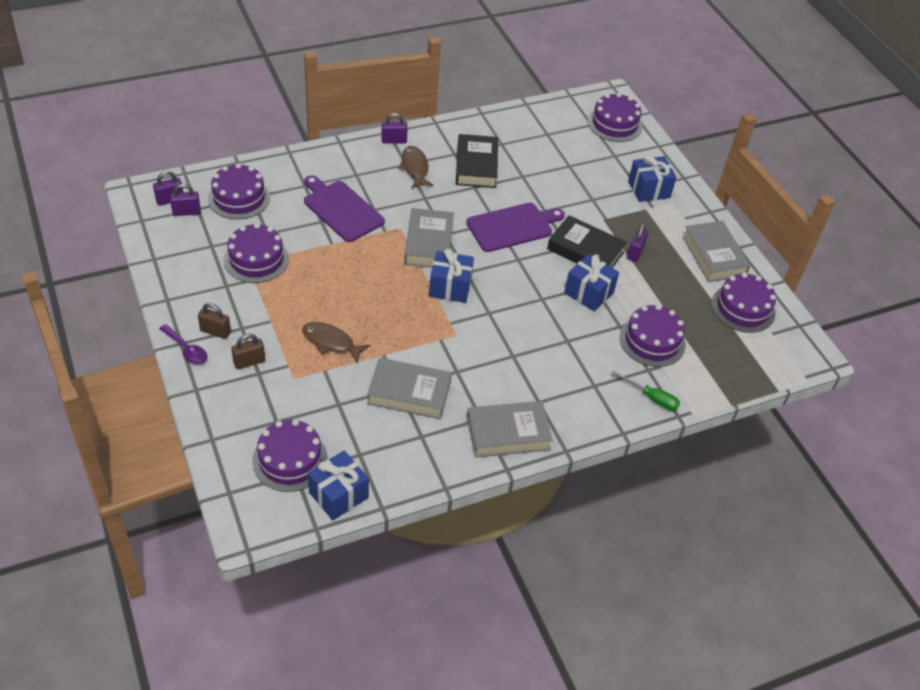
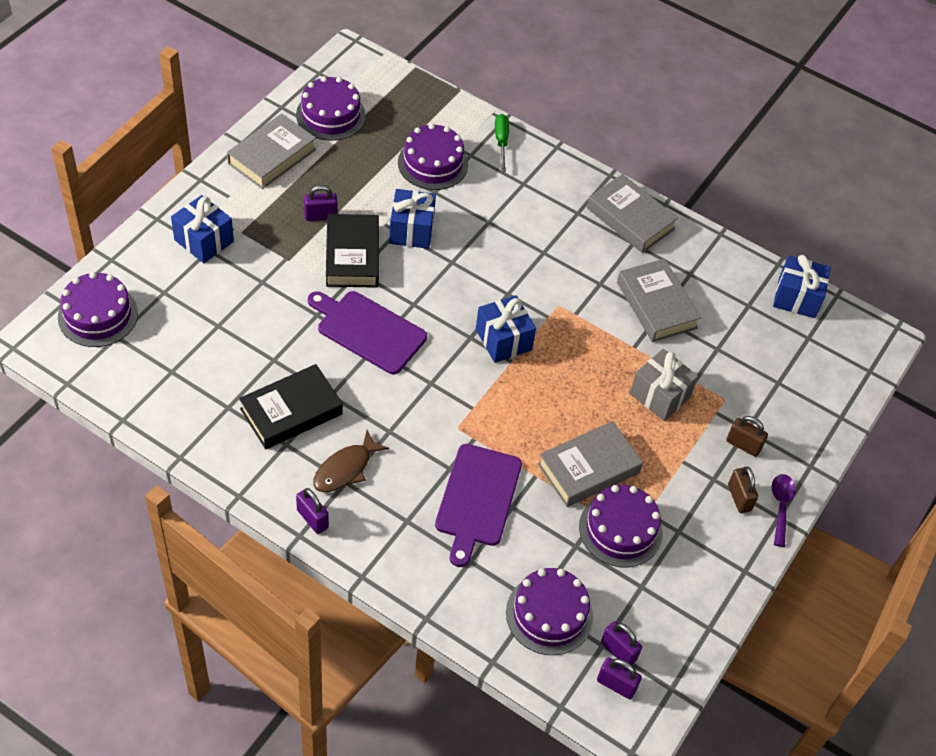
camera: 125 degrees left, 5 degrees up
purple cake [252,419,328,492] -> none
brown fish [302,322,371,363] -> grey gift [630,349,698,421]
grey book [404,208,454,268] -> grey book moved to [538,421,643,507]

